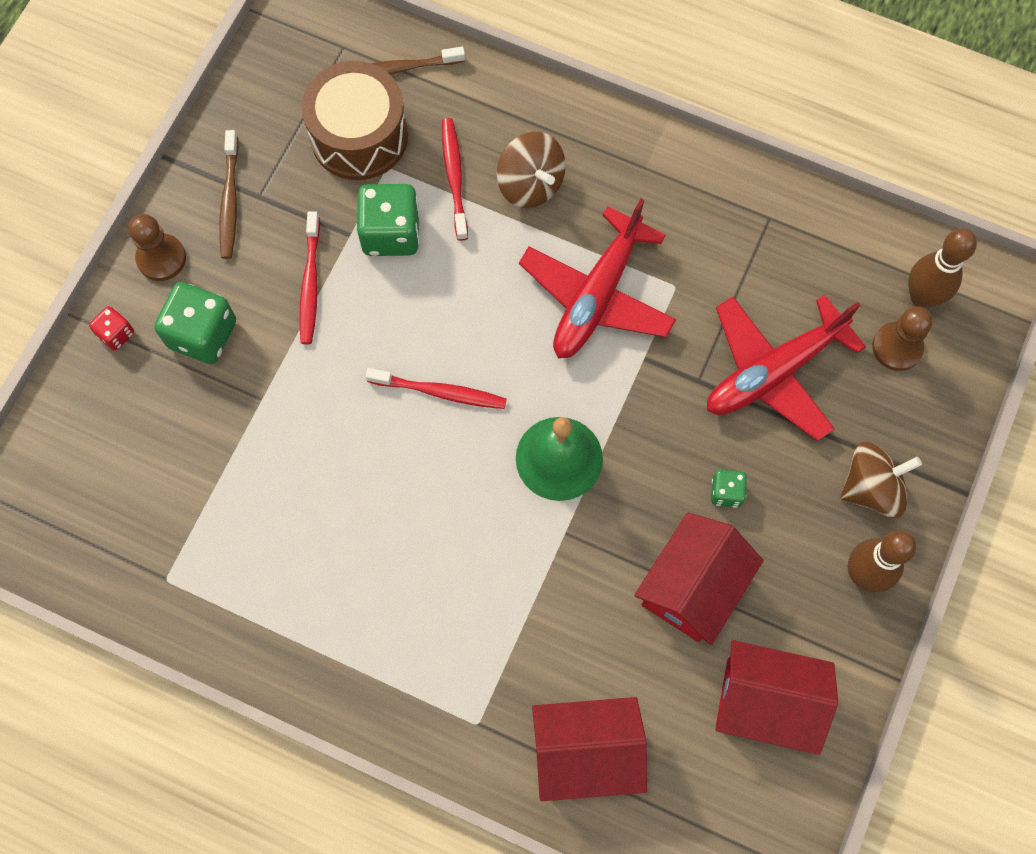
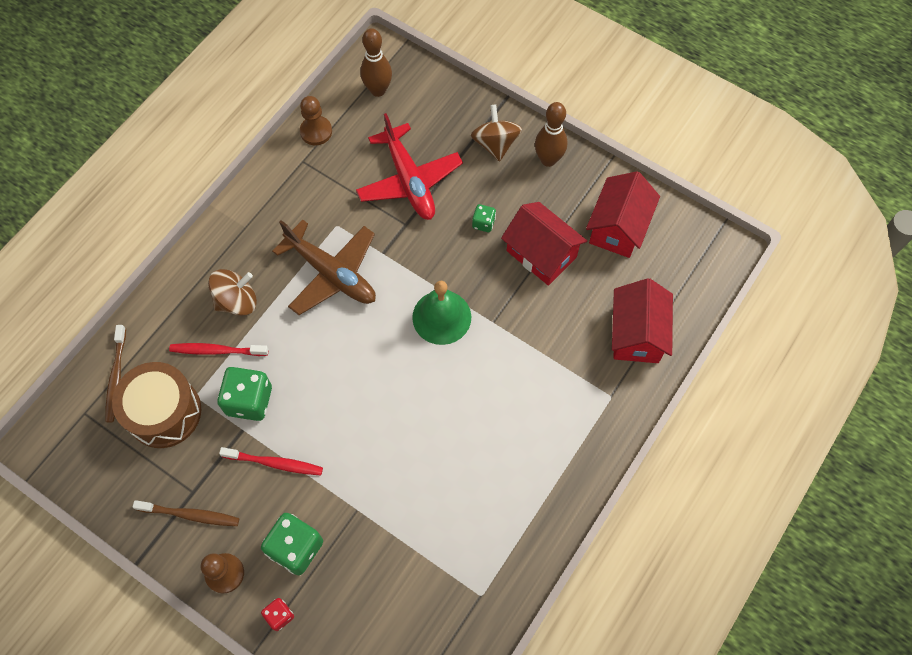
camera: 80 degrees left, 5 degrees down
red toothbrush [366,368,507,409] -> none
red plane [519,199,676,358] -> brown plane [272,220,376,315]
brown pawn [872,306,933,371] -> brown pawn moved to [300,96,332,145]

